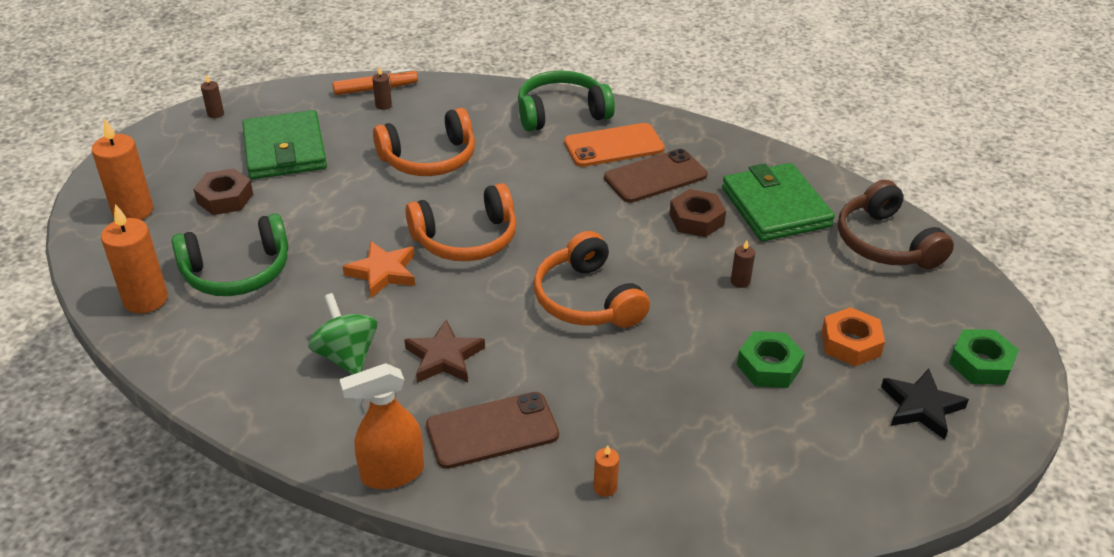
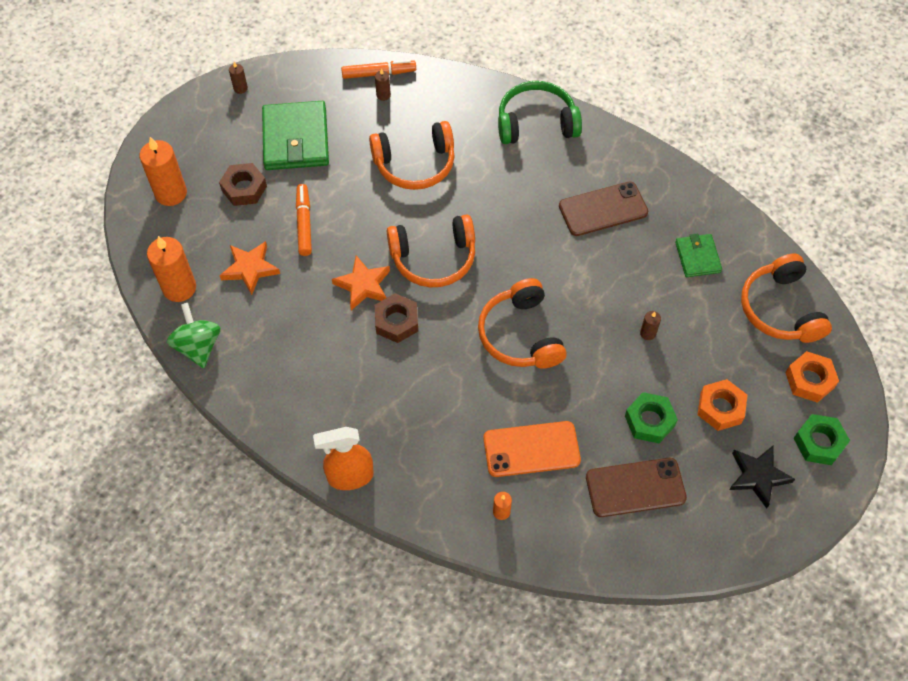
camera: 10 degrees right, 20 degrees up
green headphones [172,213,288,296] -> orange star [219,241,280,295]
green spinning top [308,293,377,375] -> green spinning top moved to [167,303,221,369]
brown star [404,320,485,383] -> none
brown phone [426,392,559,469] -> brown phone moved to [586,458,687,517]
orange phone [564,123,665,167] -> orange phone moved to [483,421,581,477]
brown nut [669,189,726,237] -> brown nut moved to [375,293,418,343]
green wallet [722,163,835,241] -> green wallet [675,233,722,277], size x0.55
brown headphones [838,179,954,269] -> orange headphones [741,253,832,343]
none -> orange marker [296,184,312,256]
none -> orange nut [785,351,839,403]

